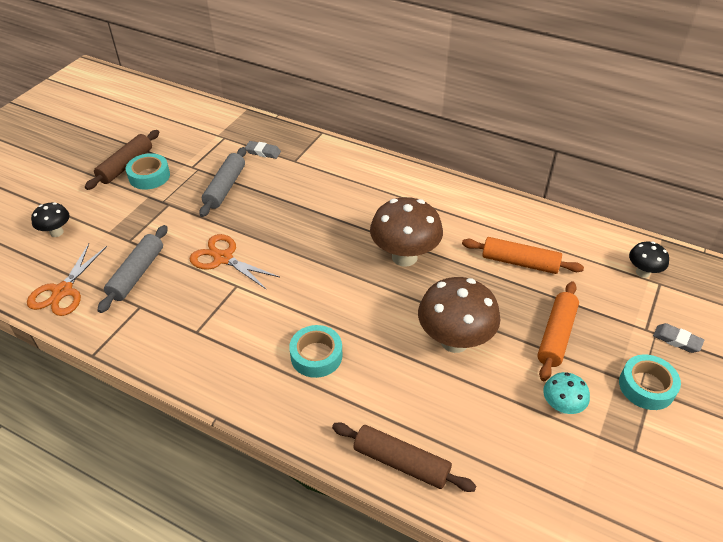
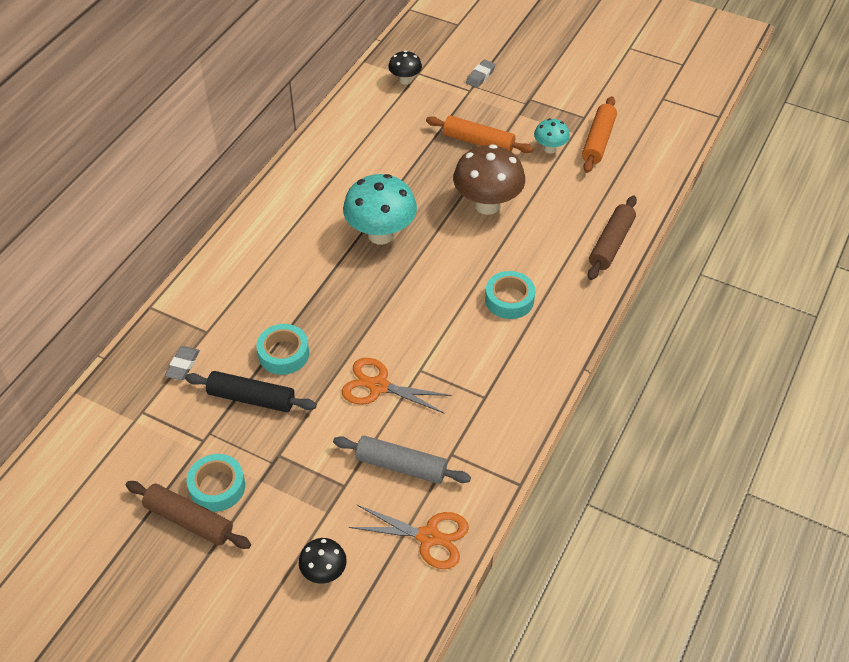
camera: 90 degrees left, 5 degrees up
orange scissors [190,234,280,290] -> orange scissors turned 75 degrees clockwise [342,358,452,413]
grey rolling pin [199,147,246,217] -> black rolling pin [185,371,317,412]
brown mushroom [370,197,443,267] -> turquoise mushroom [343,174,417,245]
orange rolling pin [462,237,584,274] -> orange rolling pin moved to [582,96,617,173]
turquoise tape [619,354,681,410] -> turquoise tape moved to [256,324,309,375]

